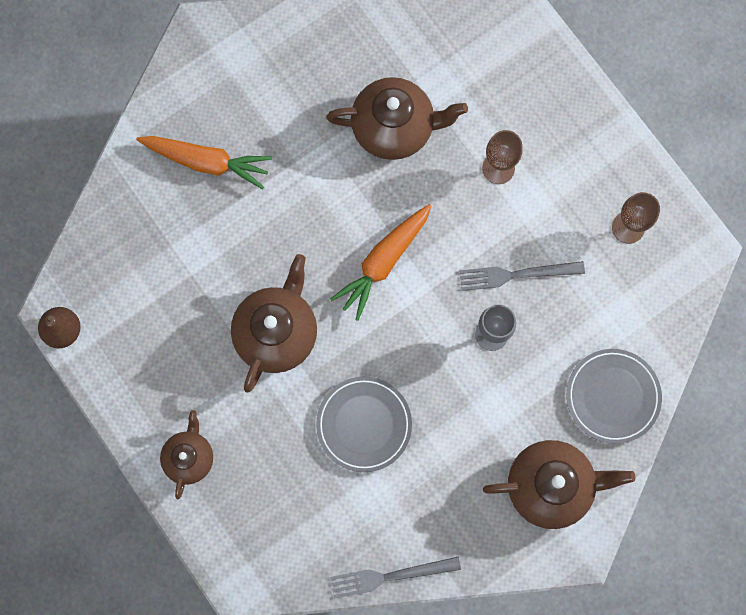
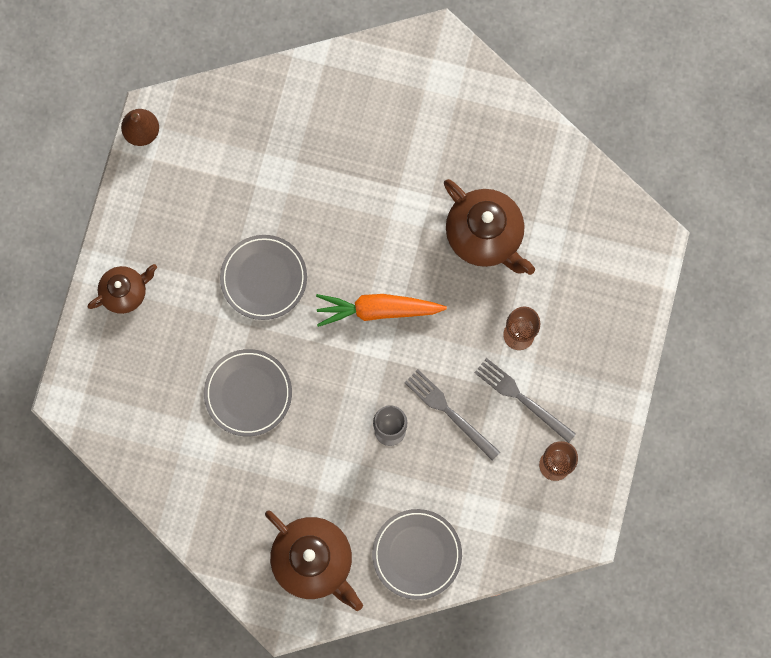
camera: 50 degrees right, 0 degrees up
orange carrot [136,136,272,189] -> none
brown teapot [231,254,317,393] -> grey plate [220,235,307,320]
grey fork [330,557,461,599] -> grey fork moved to [474,358,576,443]

